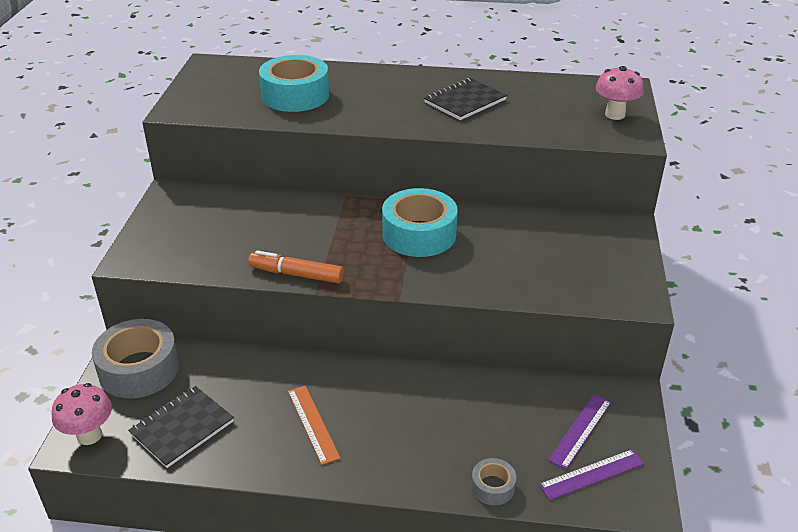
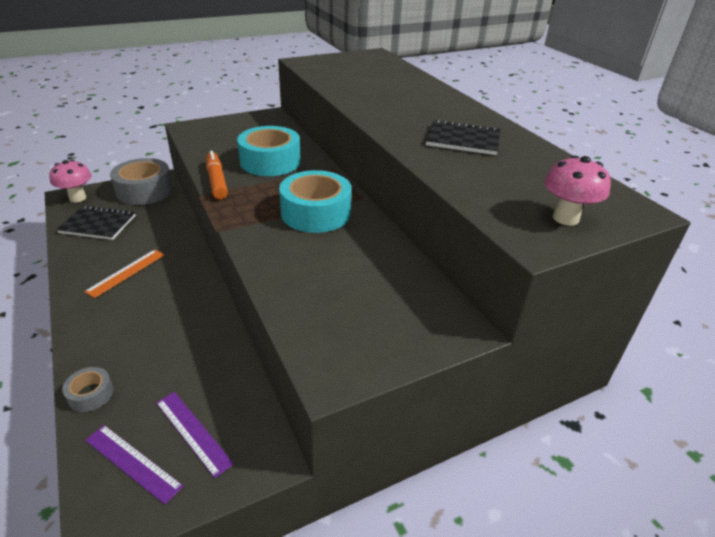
camera: 55 degrees right, 0 degrees up
turquoise tape [259,55,329,112] -> turquoise tape moved to [237,126,301,176]
purple ruler [548,394,611,469] -> purple ruler turned 45 degrees clockwise [156,392,234,478]

